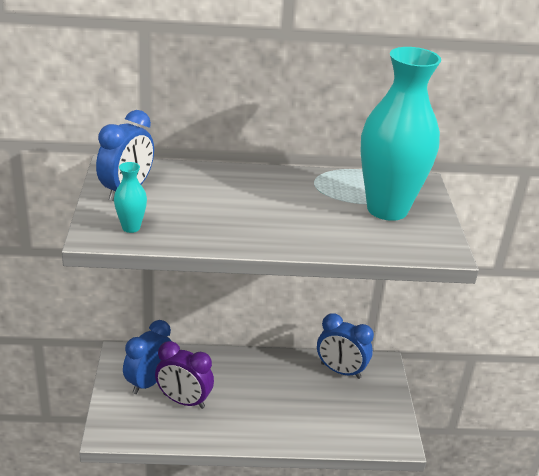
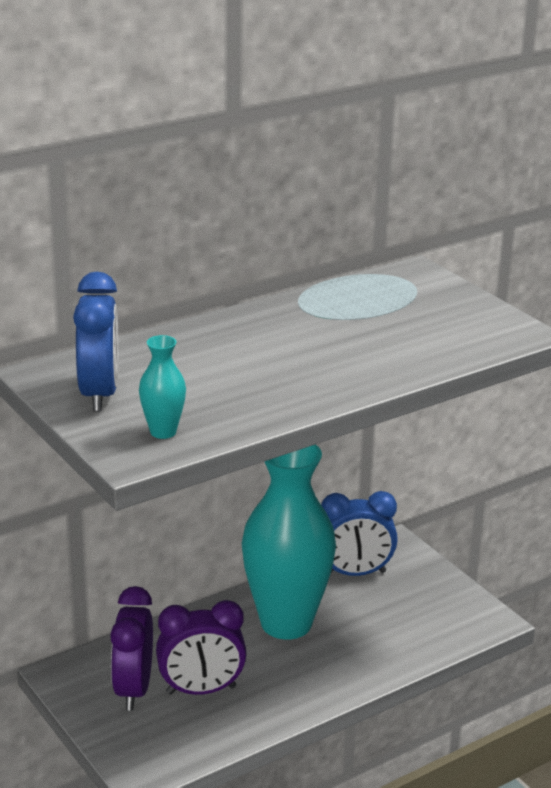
camera: 30 degrees left, 5 degrees down
blue clock [123,320,171,394] -> purple clock [110,586,153,710]
turquoise vase [360,47,441,221] -> turquoise vase moved to [242,444,336,640]

